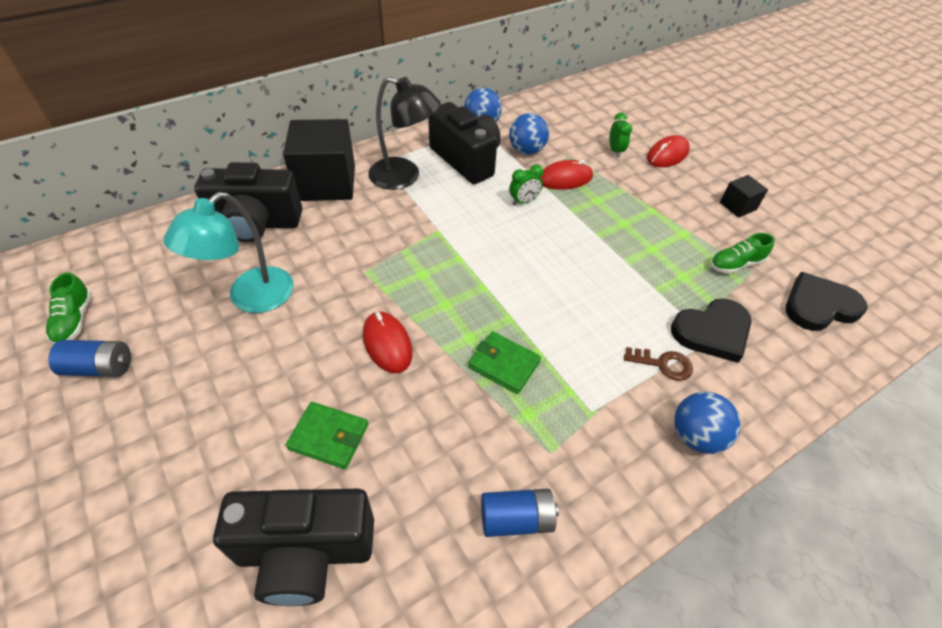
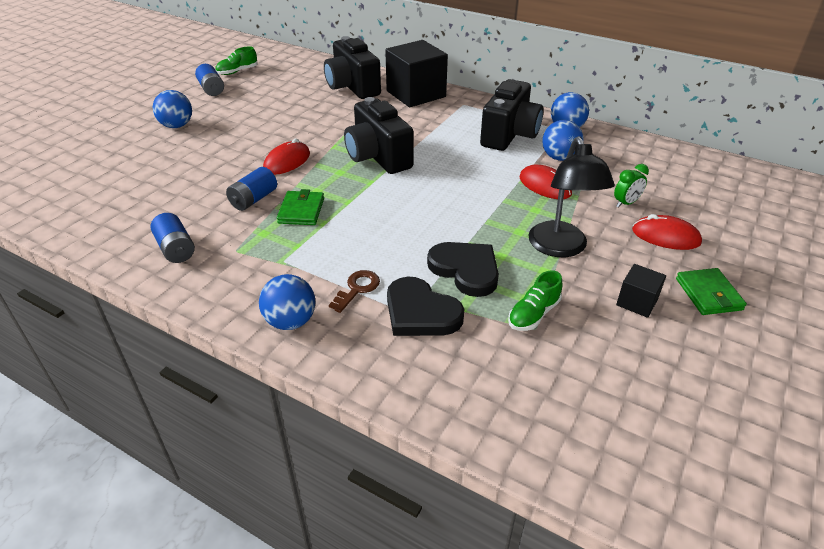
camera: 65 degrees right, 10 degrees down
turquoise lamp [164,192,294,313] -> none
black camera [213,489,374,606] -> black camera moved to [344,97,414,174]
green wallet [286,402,368,469] -> green wallet moved to [676,268,747,315]
black lamp [368,76,441,190] -> black lamp moved to [528,136,615,257]
green clock [509,164,543,205] -> none
brown key [624,347,693,381] -> brown key turned 135 degrees counterclockwise [329,270,380,313]
green shoe [710,233,775,274] -> green shoe turned 90 degrees counterclockwise [508,270,563,331]
black heart [786,272,868,331] -> black heart moved to [427,242,499,297]
none -> blue ball [152,90,192,128]
none -> blue battery [226,167,277,211]

